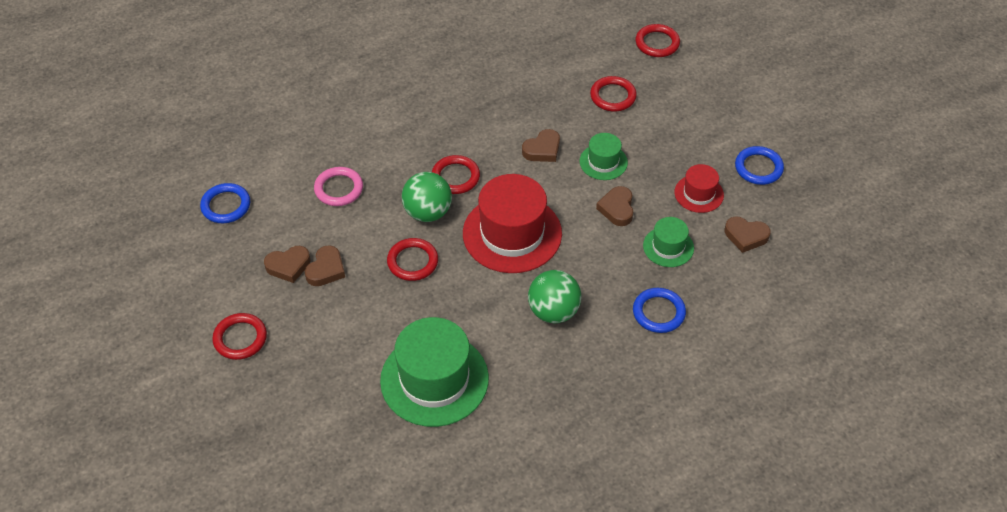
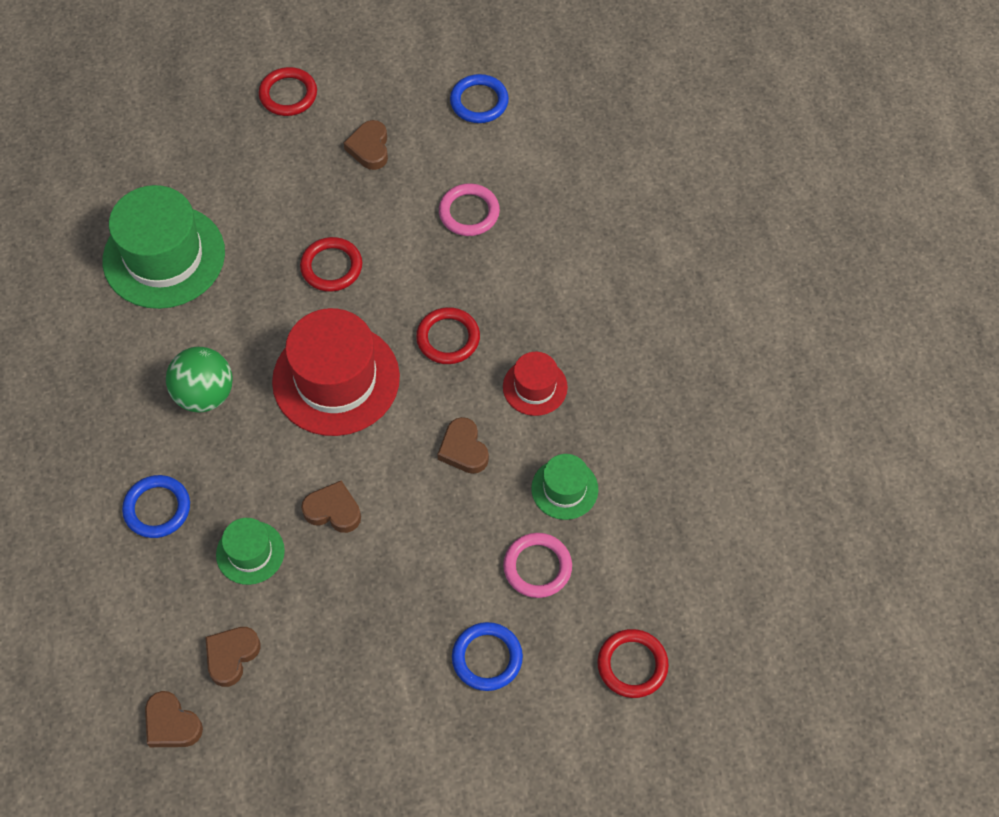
camera: 105 degrees right, 10 degrees up
brown heart [305,245,345,286] -> brown heart moved to [145,691,203,747]
green ball [402,172,452,222] -> none
green hat [579,133,628,180] -> green hat moved to [531,454,598,520]
red ring [590,76,637,111] -> pink ring [503,533,572,598]
red hat [675,164,724,213] -> red hat moved to [503,352,568,416]
blue ring [735,146,784,185] -> blue ring moved to [452,622,523,691]

